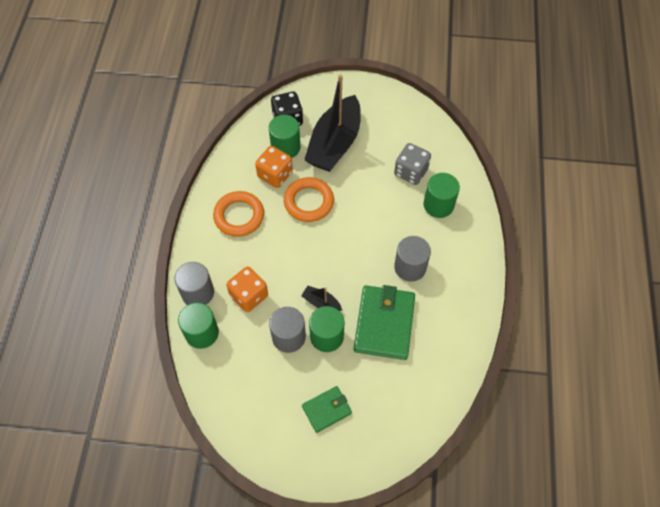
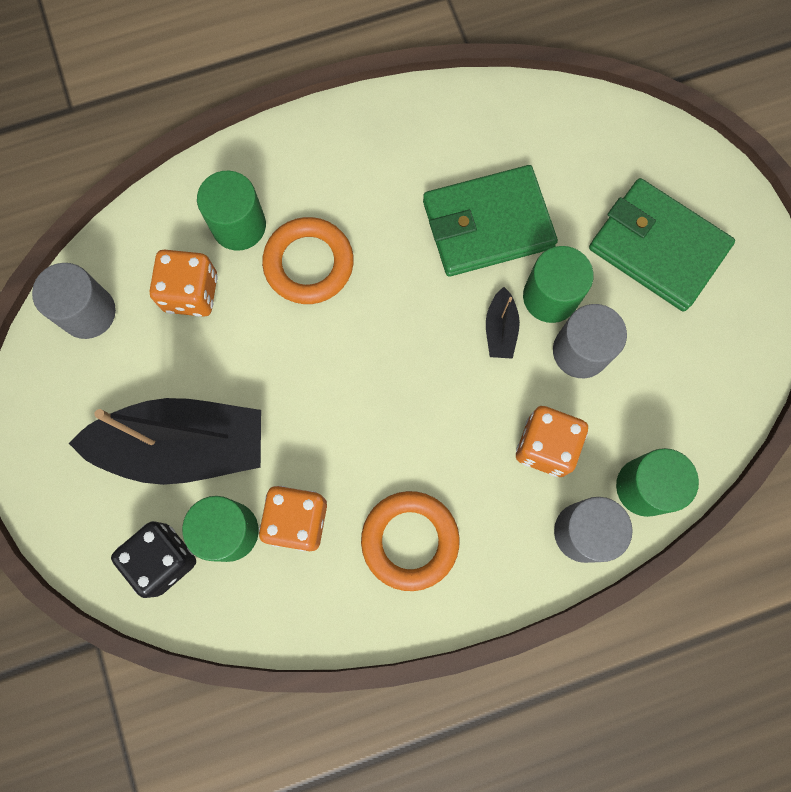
camera: 115 degrees left, 15 degrees up
orange ring [284,177,334,222] -> orange ring moved to [262,217,354,304]
green wallet [302,386,352,433] -> green wallet [589,178,735,311], size x1.80
grey dice [394,143,431,185] -> orange dice [150,250,218,317]
grey cylinder [394,236,431,282] -> grey cylinder moved to [32,263,116,339]

